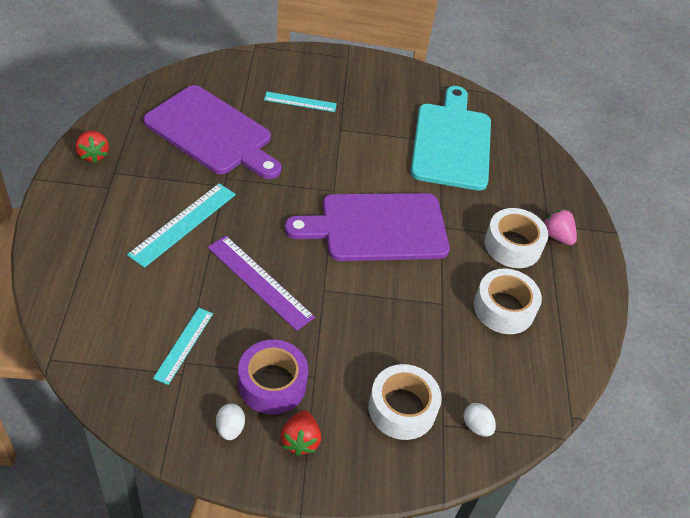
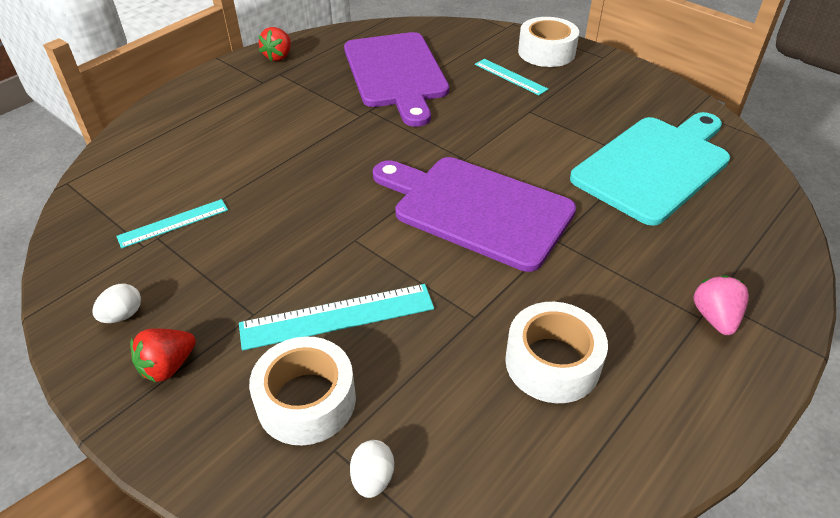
camera: 45 degrees right, 5 degrees down
turquoise ruler [127,183,236,268] -> turquoise ruler moved to [239,284,434,351]
purple ruler [208,236,315,331] -> none
purple tape [238,340,308,414] -> none
white tape [484,208,548,268] -> white tape moved to [518,17,579,67]

